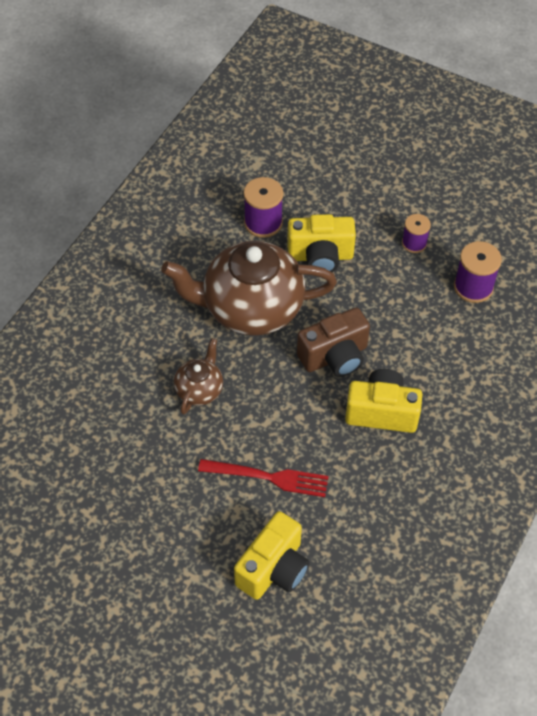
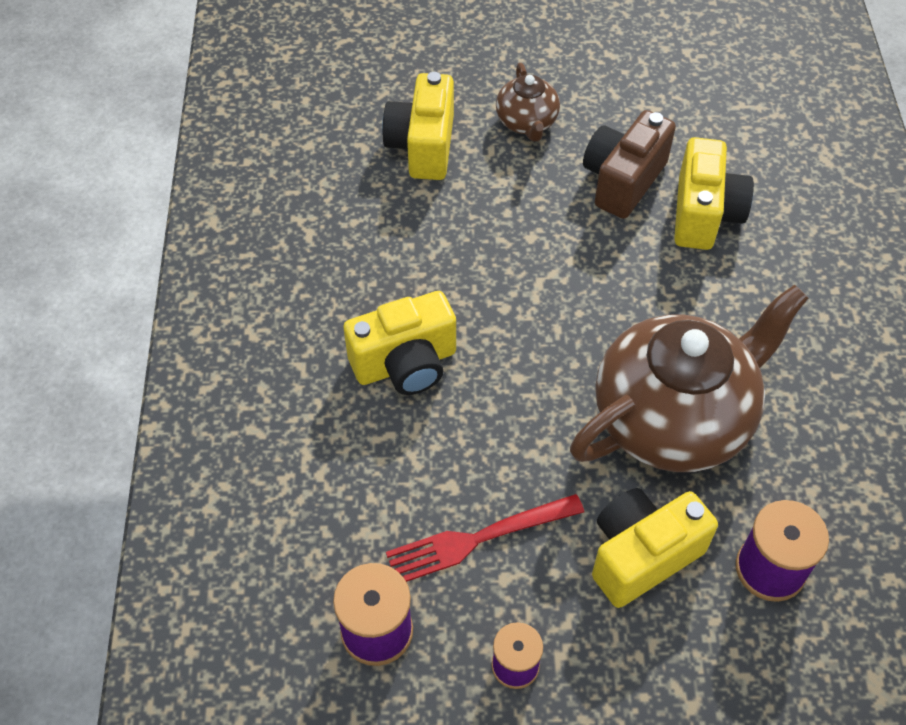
camera: 150 degrees right, 0 degrees up
brown teapot [174,338,223,414] -> brown teapot moved to [496,63,560,142]
red fork [198,459,329,497] -> red fork moved to [386,494,584,582]
brown camera [297,307,370,377] -> brown camera moved to [583,110,676,219]
none -> yellow camera [674,137,754,250]

